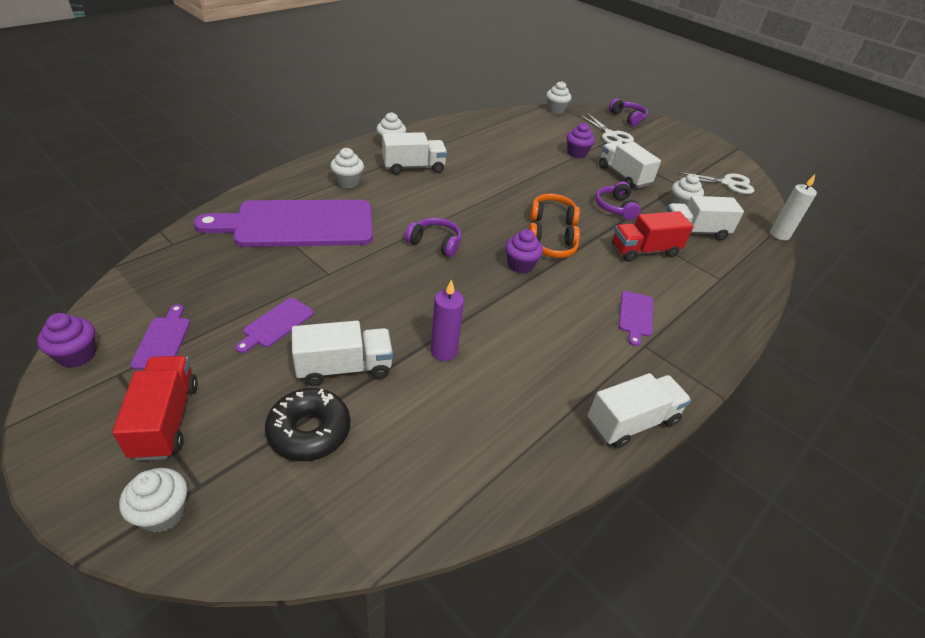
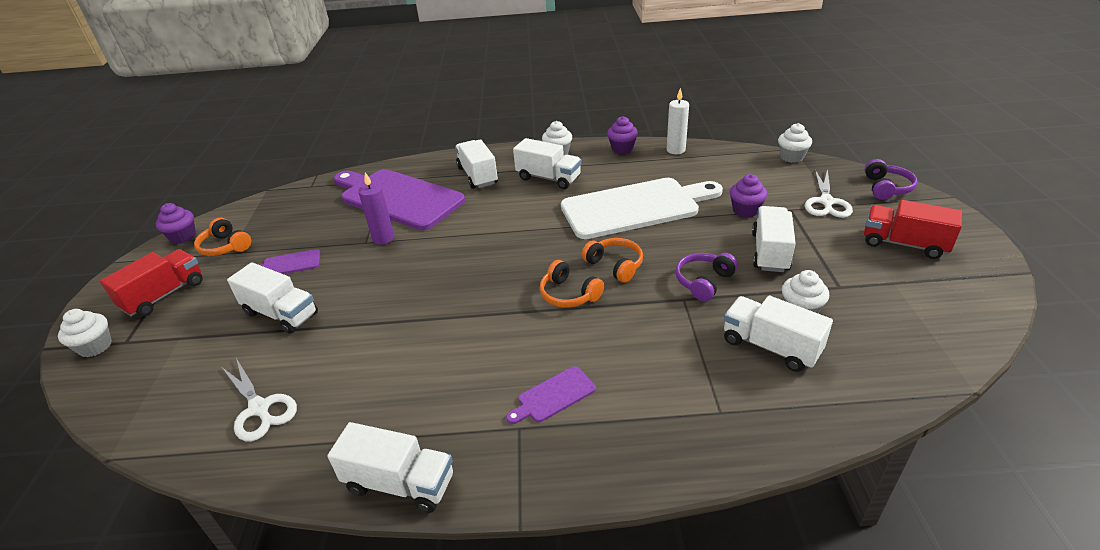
camera: 50 degrees right, 5 degrees down
purple cutting board [130,304,190,370] -> orange headphones [194,218,251,256]
black donut [265,388,351,461] -> none
white cupcake [330,148,364,188] -> white truck [455,139,498,189]
purple headphones [405,218,461,257] -> none
purple candle [431,279,464,361] -> purple candle moved to [358,172,394,245]
purple cupcake [505,229,543,273] -> purple cupcake moved to [607,116,638,154]
red truck [612,211,693,262] -> red truck moved to [864,200,962,259]
white scissors [677,172,754,194] -> white scissors moved to [222,358,297,442]
white candle [770,174,817,240] -> white candle moved to [667,88,689,154]
none -> white cutting board [561,178,723,239]

